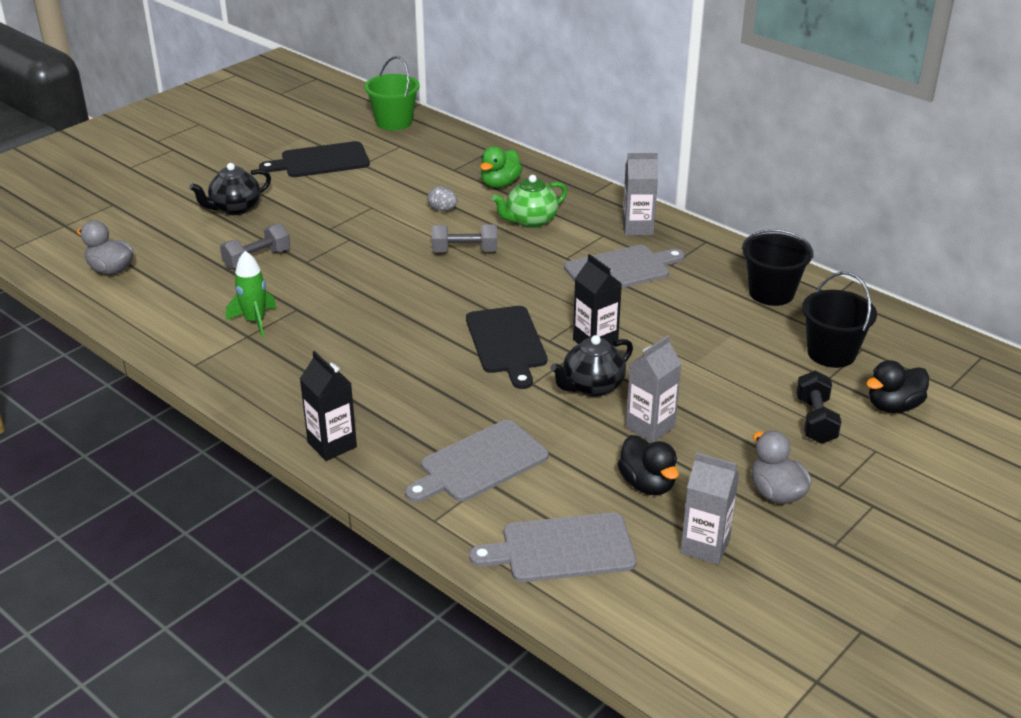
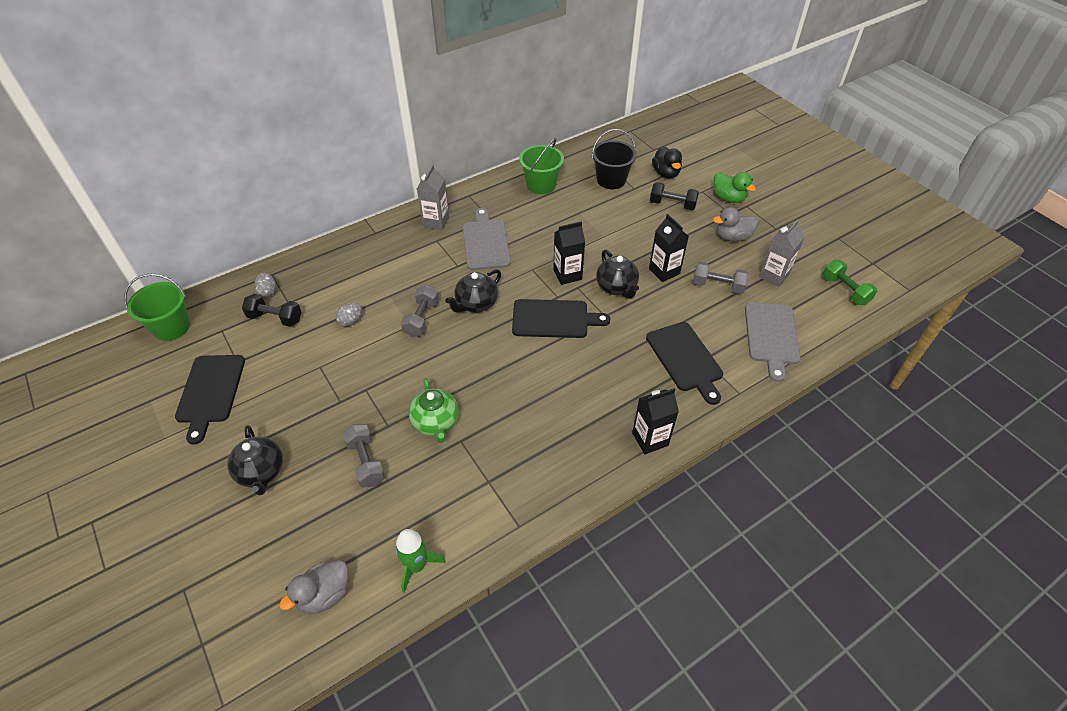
camera: 75 degrees left, 15 degrees up
green rocket [226,251,277,337] -> green rocket moved to [395,529,446,593]
grey cutting board [405,420,549,502] -> black cutting board [646,322,723,405]
green duck [480,146,523,188] -> green duck moved to [714,172,756,203]
green teapot [492,175,567,228] -> green teapot moved to [408,378,459,443]
black duck [617,435,679,495] -> grey dumbbell [693,262,749,294]
grey carton [626,335,682,443] -> black carton [649,214,689,282]
black bucket [742,229,814,306] -> green bucket [519,138,564,194]
none -> black dumbbell [242,294,301,327]
none -> grey egg [254,273,276,297]
none -> black teapot [445,269,501,313]
none -> green dumbbell [823,260,877,305]

